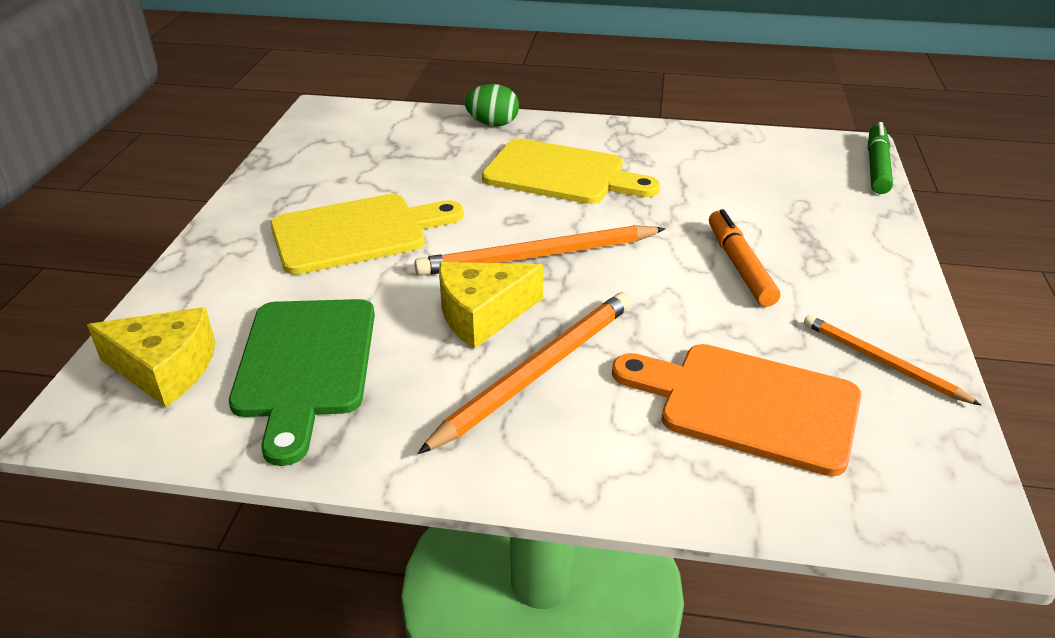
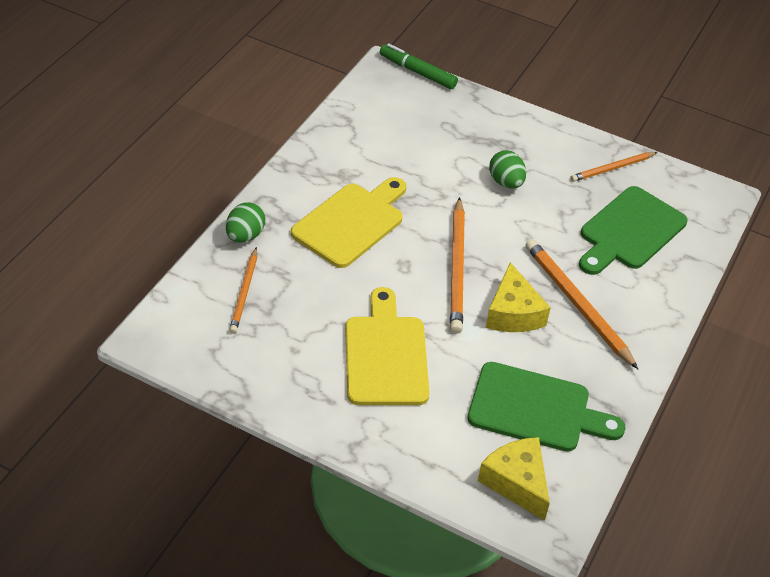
camera: 75 degrees left, 10 degrees up
yellow cheese [87,307,215,407] -> yellow cheese turned 60 degrees counterclockwise [478,437,550,521]
orange cutting board [612,344,861,476] -> green cutting board [579,186,688,275]
orange marker [709,209,780,307] -> green egg [489,150,526,189]
none -> orange pencil [229,247,257,334]

